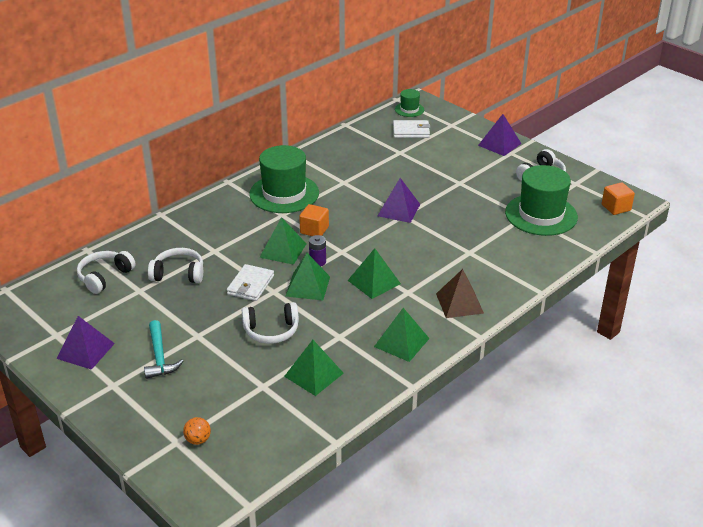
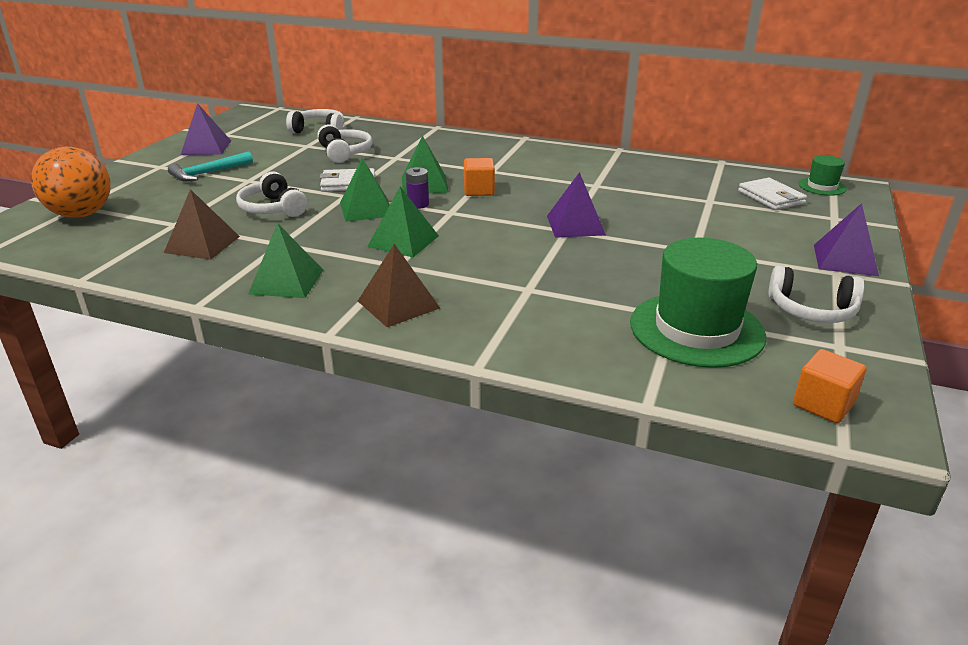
camera: 65 degrees right, 5 degrees down
orange ball [183,417,211,445] -> orange ball [31,147,111,218], size x2.37
green hat [249,145,319,213] -> none
green pyramid [284,340,344,396] -> brown pyramid [164,189,240,260]

